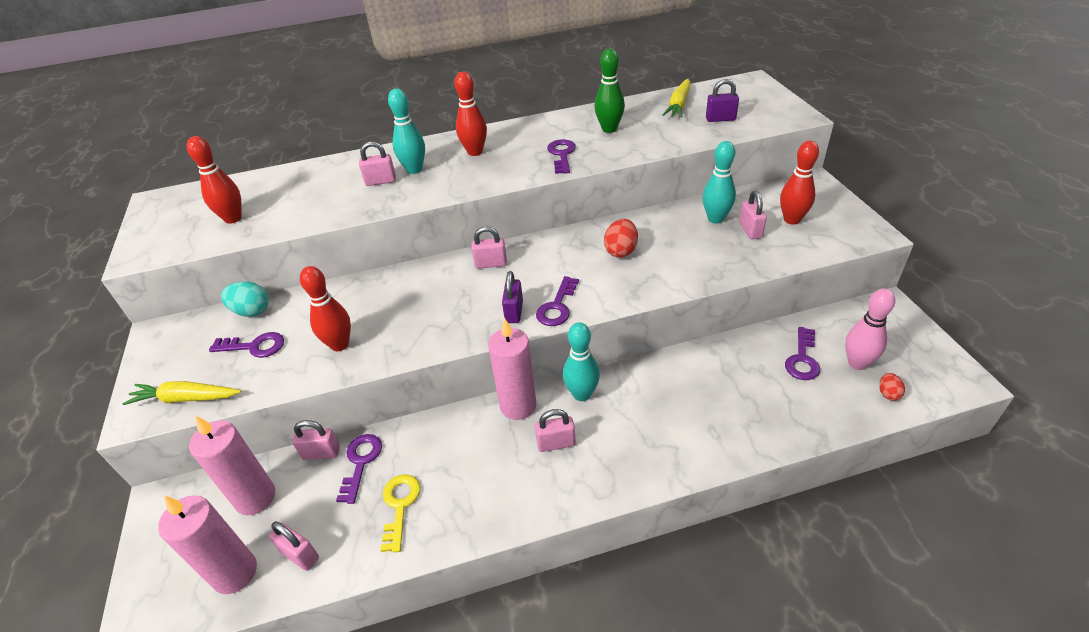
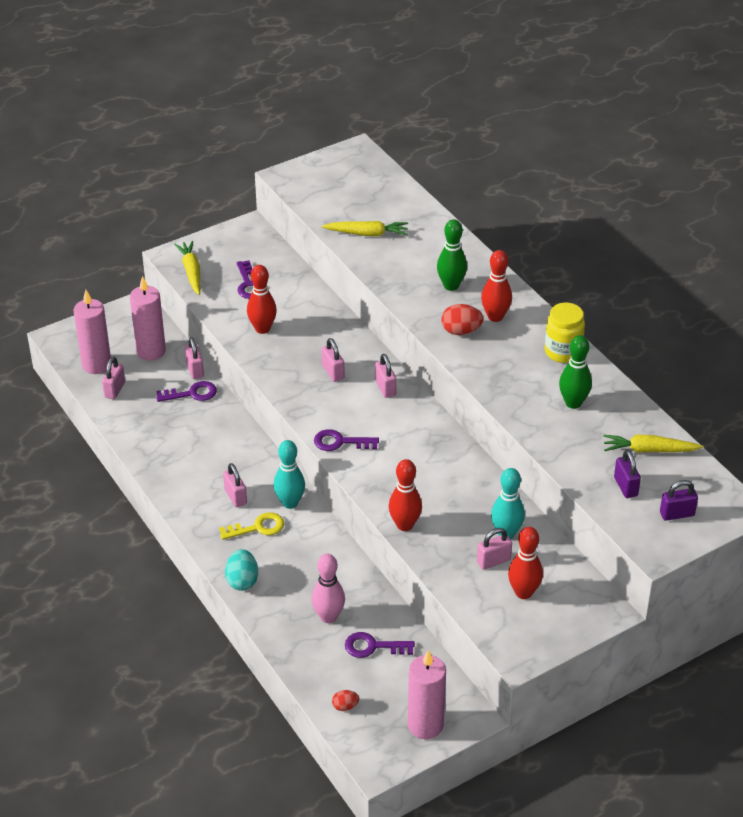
camera: 70 degrees right, 0 degrees up
red bowling pin [187,136,242,224] -> red bowling pin moved to [389,459,422,531]
turquoise egg [221,282,269,317] -> turquoise egg moved to [225,549,258,591]
pink padlock [359,141,396,186] -> pink padlock moved to [322,338,345,382]
yellow key [381,474,420,553] -> yellow key moved to [219,512,284,540]
turquoise bowling pin [388,88,425,174] -> green bowling pin [437,219,467,291]
pink candle [488,318,537,420] -> pink candle moved to [408,650,446,739]
purple padlock [502,271,523,323] -> purple padlock moved to [660,480,698,521]
purple key [547,139,576,174] -> none
red egg [604,219,638,258] -> red egg moved to [441,304,484,335]
pink bowling pin [845,289,895,370] -> pink bowling pin moved to [311,554,345,623]
none -> yellow carrot [322,221,408,236]
none -> yellow jar [545,303,585,363]

